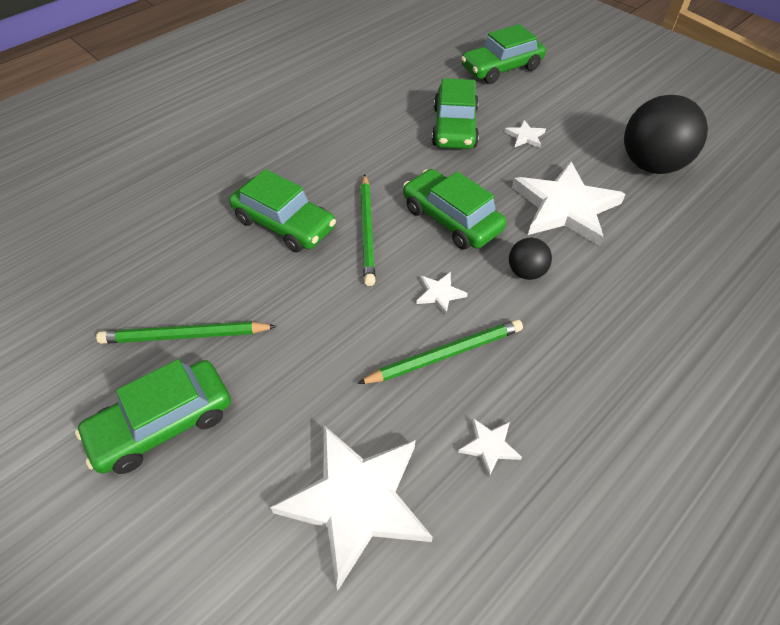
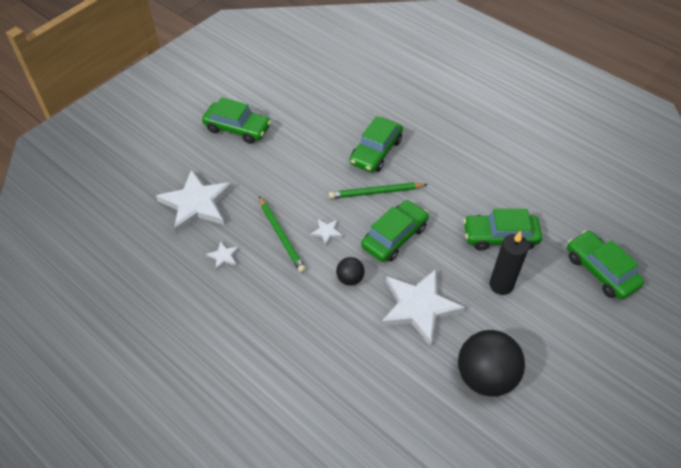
camera: 85 degrees right, 0 degrees up
green car [75,359,231,474] -> green car turned 150 degrees clockwise [202,97,271,144]
green pencil [96,321,277,344] -> none
white star [504,120,546,148] -> black candle [489,231,529,295]

